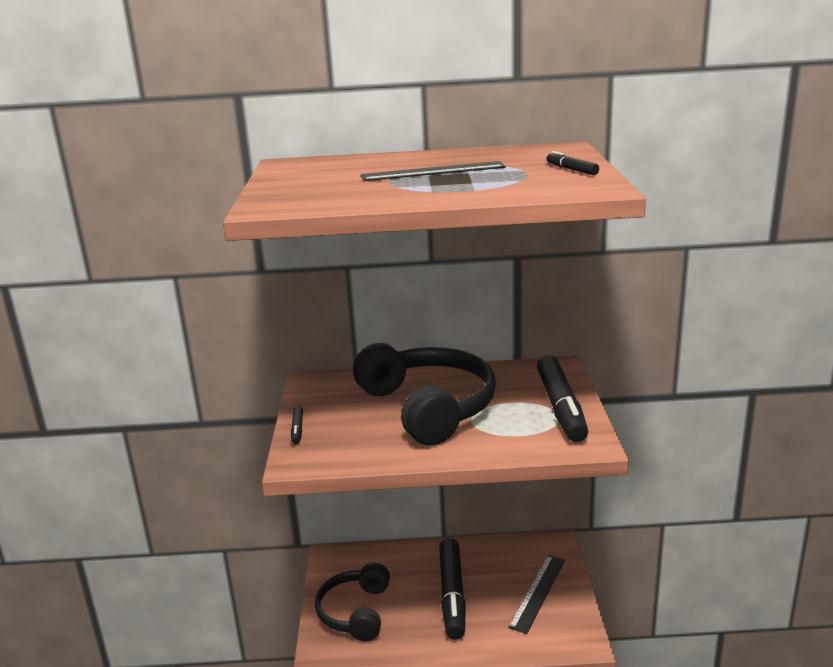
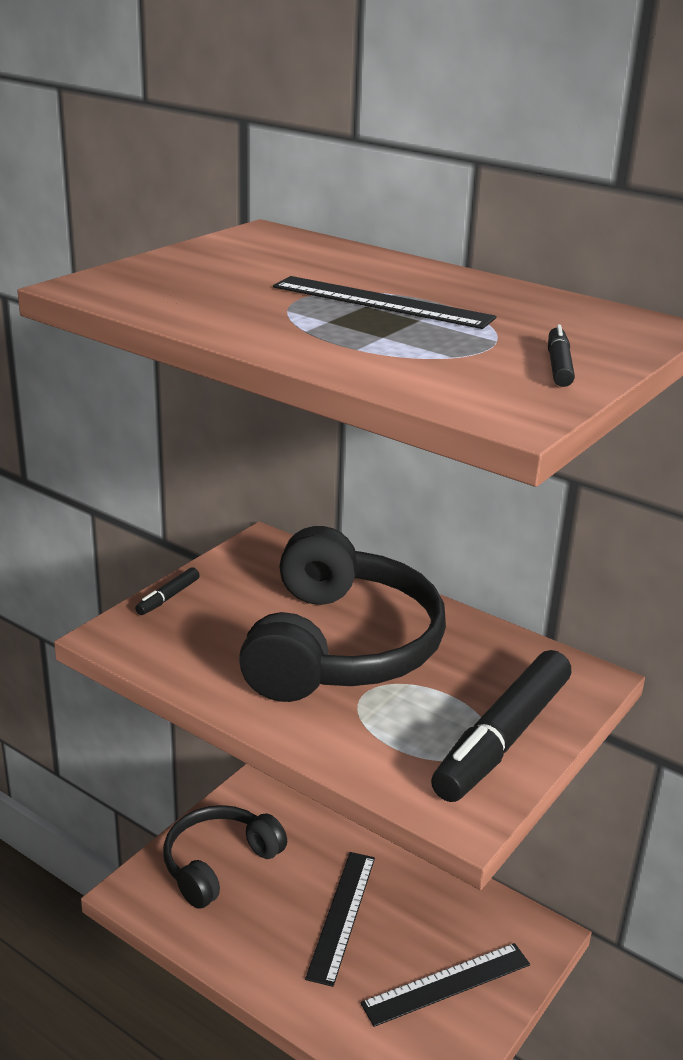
camera: 35 degrees right, 5 degrees up
black marker [439,538,466,640] -> black ruler [305,852,375,987]

